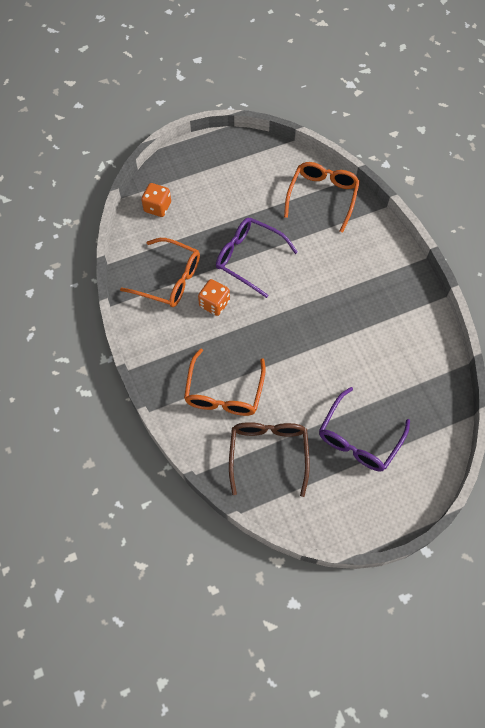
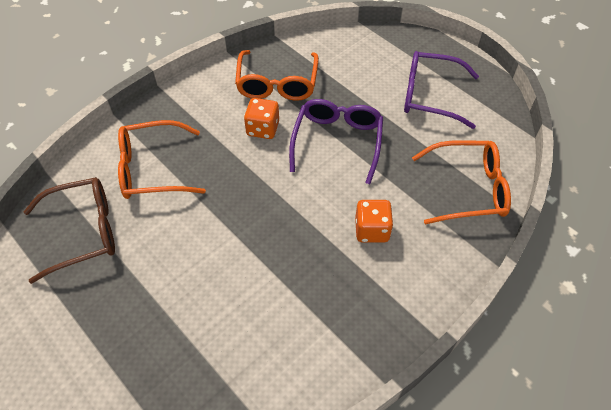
camera: 70 degrees right, 10 degrees down
orange dice [141,183,171,217] -> orange dice moved to [355,200,393,243]
purple glasses [319,387,410,471] -> purple glasses moved to [404,51,479,129]

